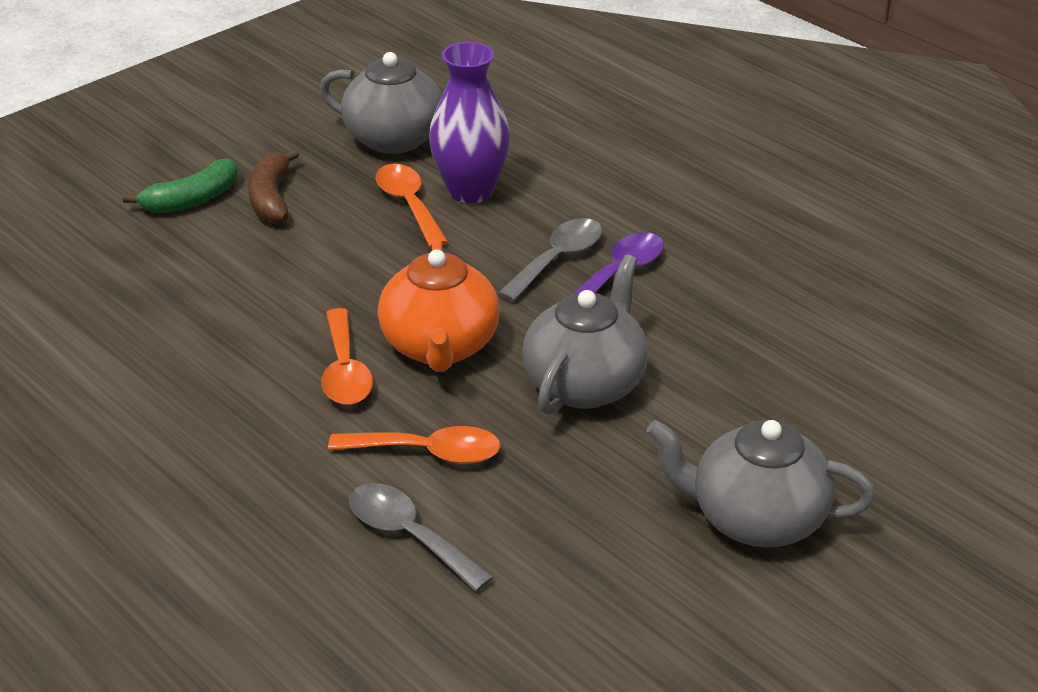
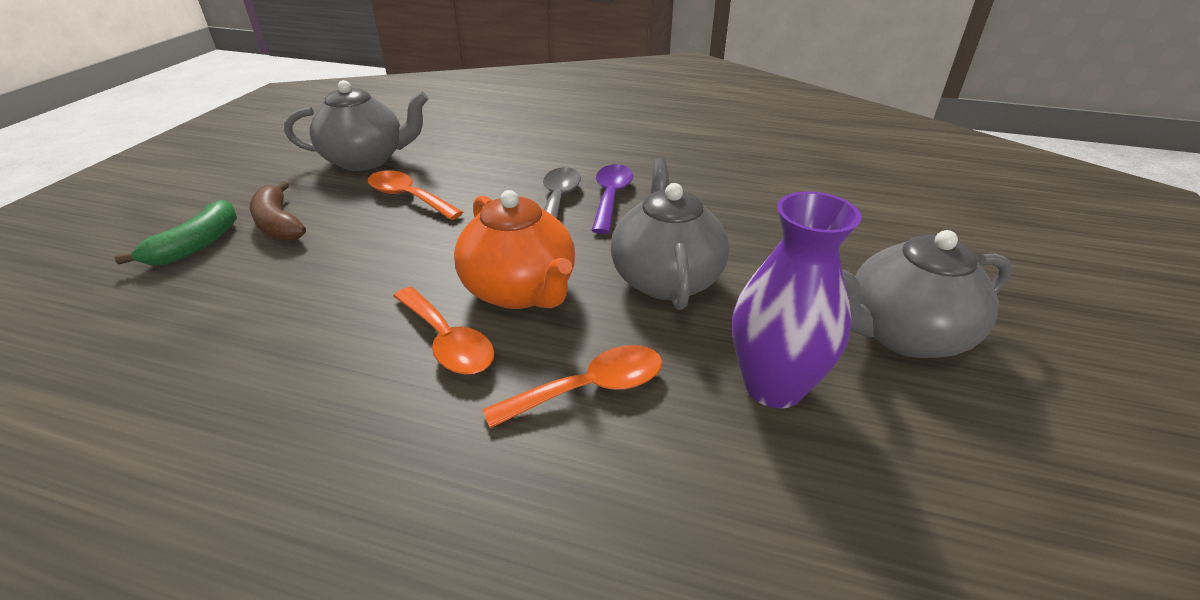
camera: 30 degrees left, 0 degrees up
grey spoon [349,483,494,592] -> none
purple vase [429,42,510,204] -> purple vase moved to [732,191,861,408]

